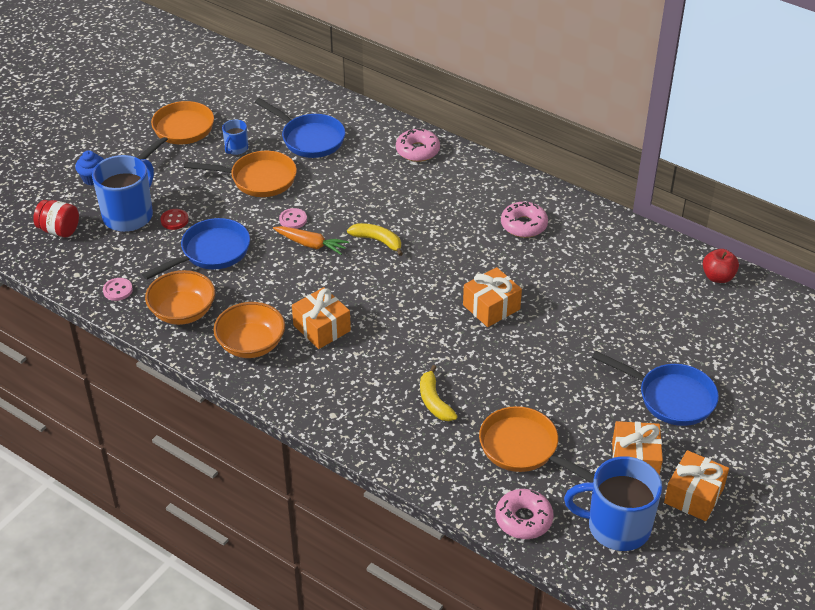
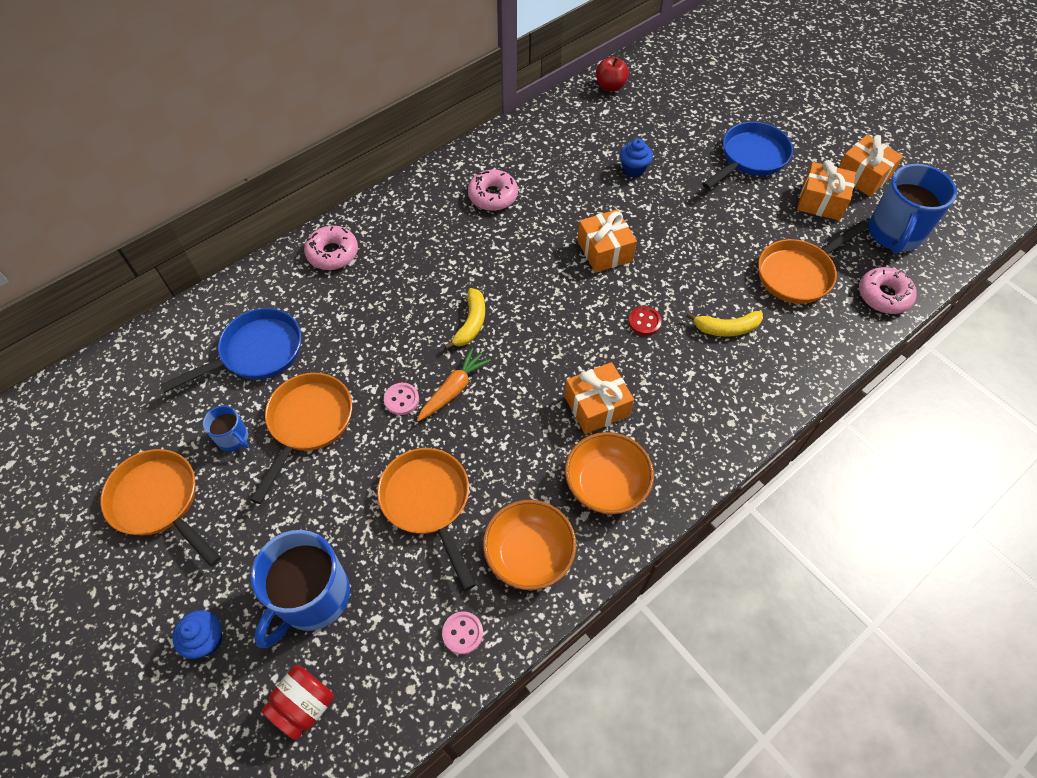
camera: 75 degrees left, 15 degrees up
blue mug [92,155,154,232] -> blue mug turned 105 degrees counterclockwise [251,530,350,648]
blue pan [142,218,250,280] -> orange pan [377,448,476,591]
red button [160,209,189,230] -> red button moved to [628,306,662,336]
yellow banana [347,223,403,256] -> yellow banana turned 150 degrees clockwise [444,288,485,350]
none -> blue cupcake [620,138,653,177]

